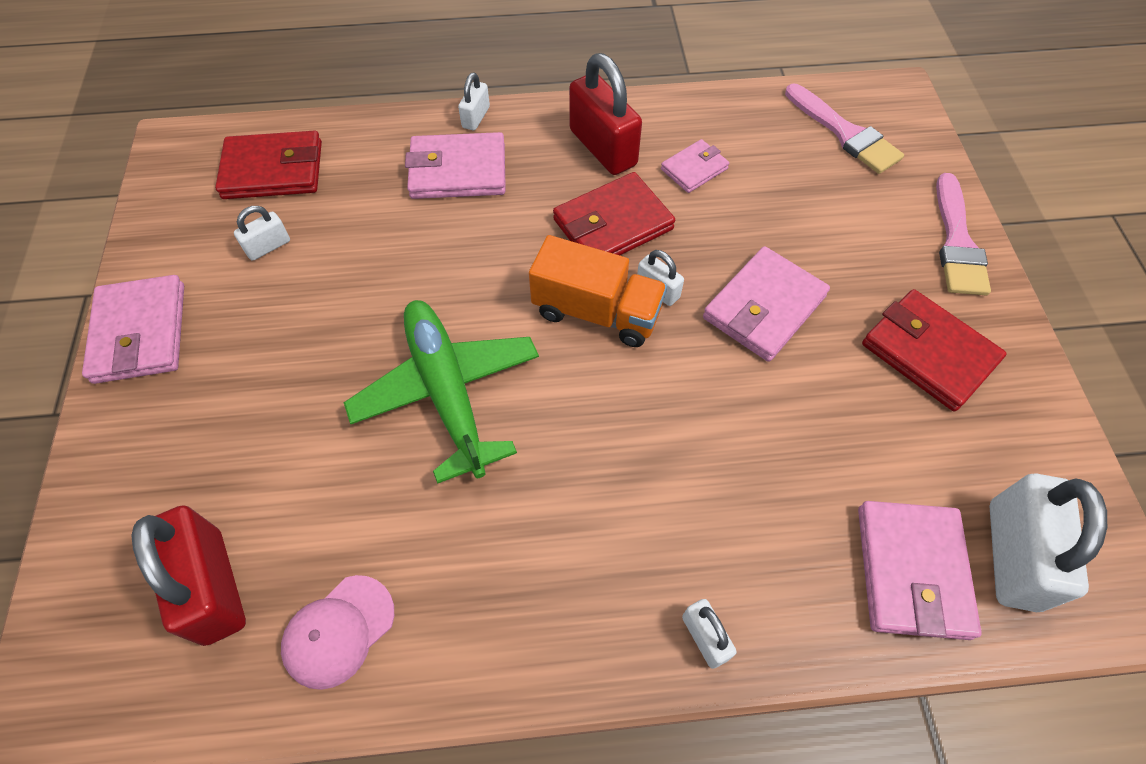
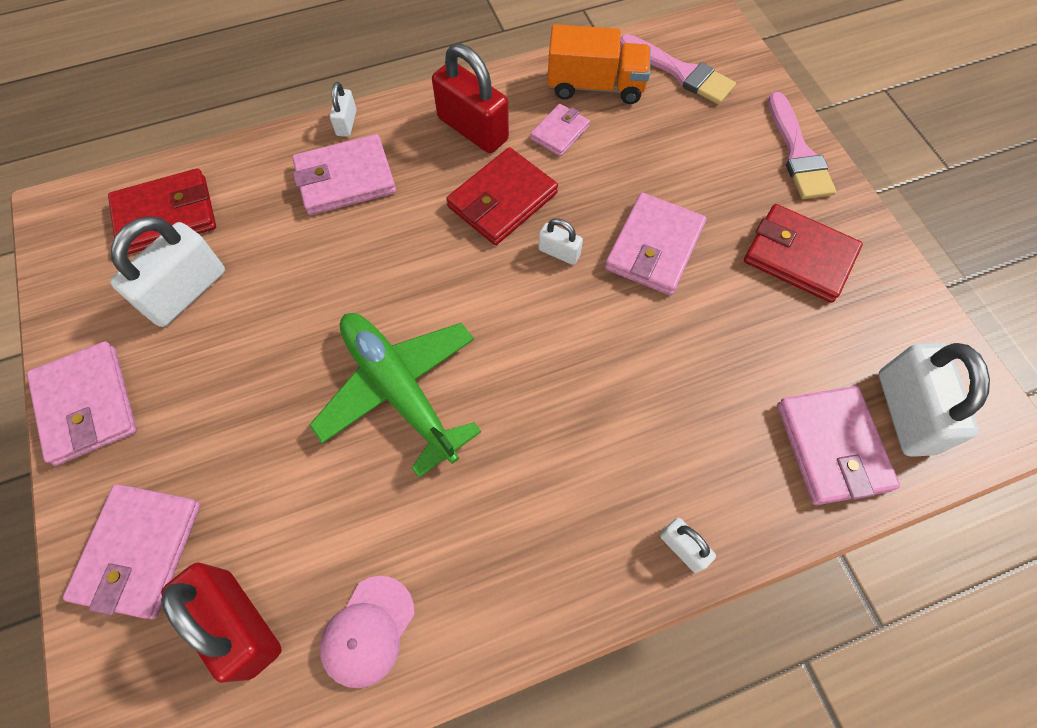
camera: 15 degrees left, 5 degrees up
white padlock [234,206,290,261] -> white padlock [110,216,225,327], size x2.02
orange truck [529,235,667,347] -> orange truck moved to [547,24,651,104]
none -> pink wallet [63,484,201,619]

